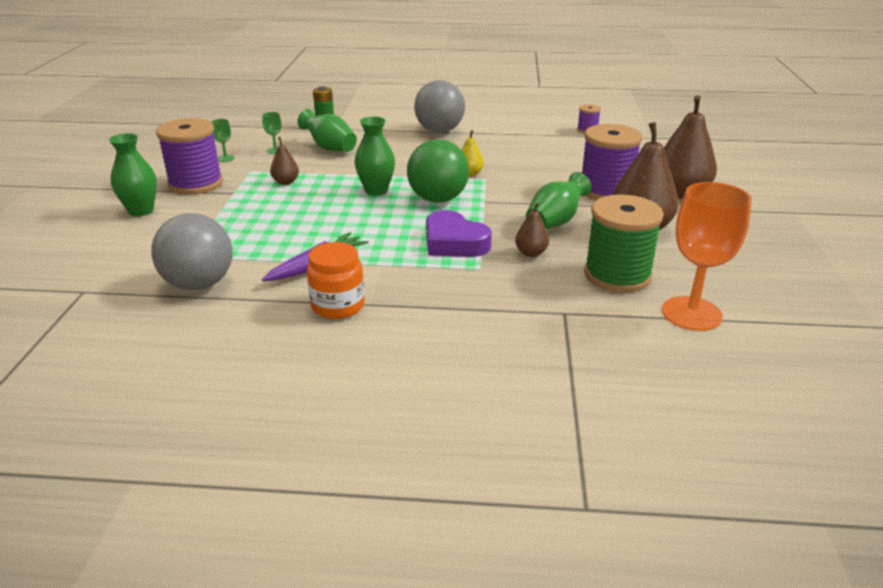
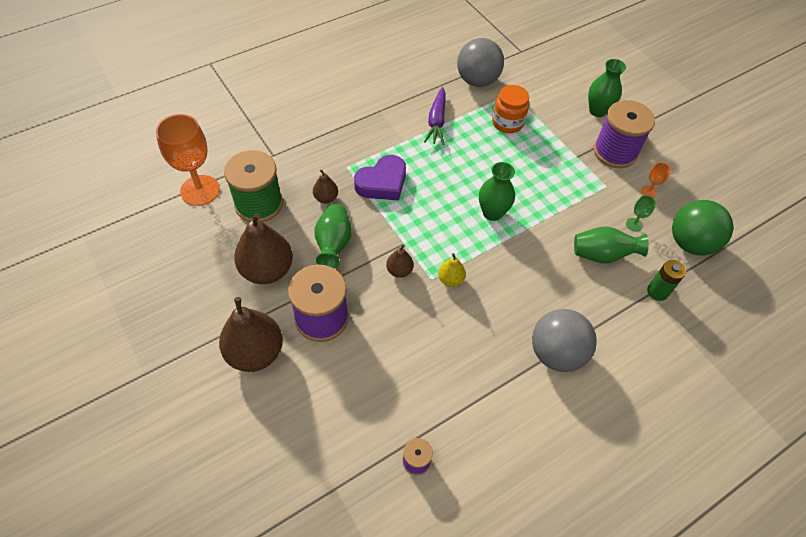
camera: 140 degrees right, 25 degrees up
green goblet [211,119,235,162] -> orange goblet [641,162,671,198]
brown pear [270,137,299,185] -> brown pear moved to [386,245,414,278]
orange jar [307,242,365,319] -> orange jar moved to [492,85,529,133]
green ball [407,139,469,203] -> green ball moved to [672,200,733,256]
purple heart [426,210,492,257] -> purple heart turned 135 degrees clockwise [354,155,406,200]

